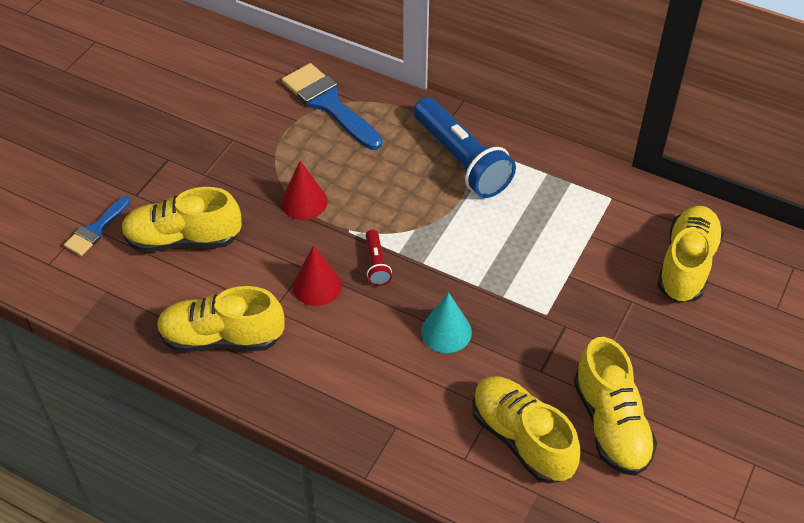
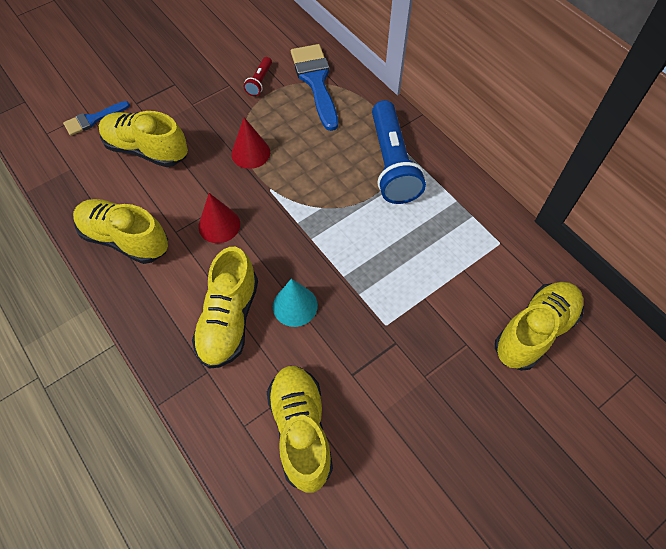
camera: 25 degrees right, 10 degrees up
red flashlight [366,230,392,286] -> red flashlight moved to [243,57,272,96]
yellow shoe [574,337,657,476] -> yellow shoe moved to [192,247,258,369]

